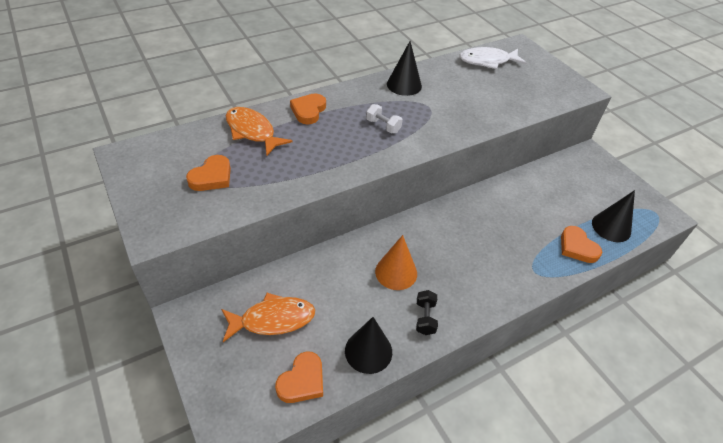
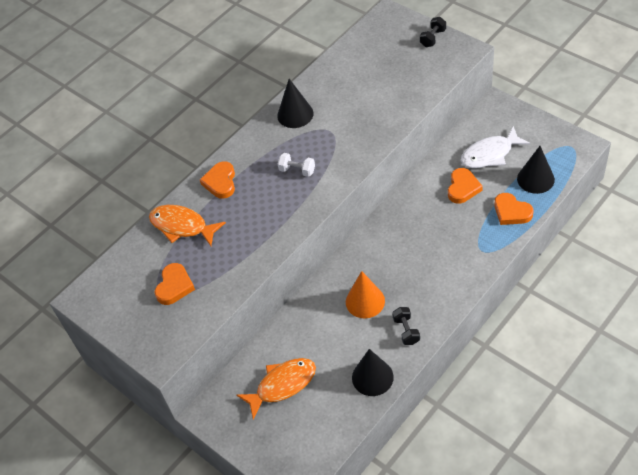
camera: 10 degrees left, 5 degrees up
orange heart [275,351,323,403] -> orange heart moved to [448,168,483,204]
white fish [460,47,526,69] -> white fish moved to [461,126,530,168]
none -> black dumbbell [420,17,446,47]

